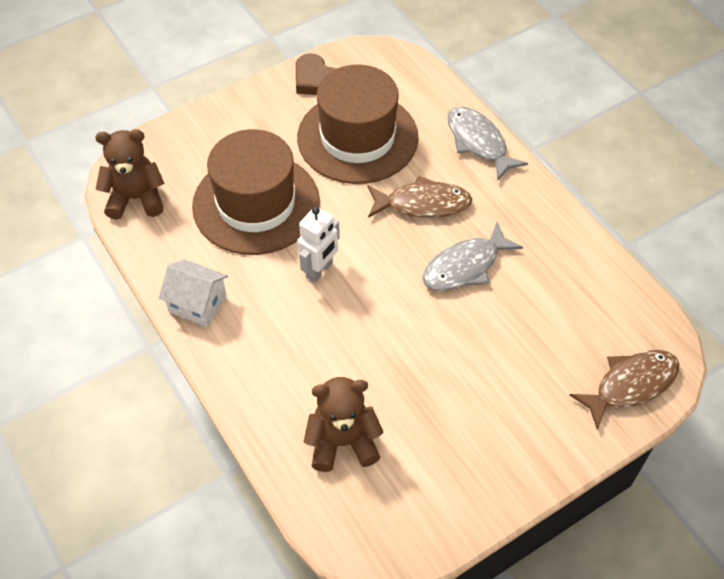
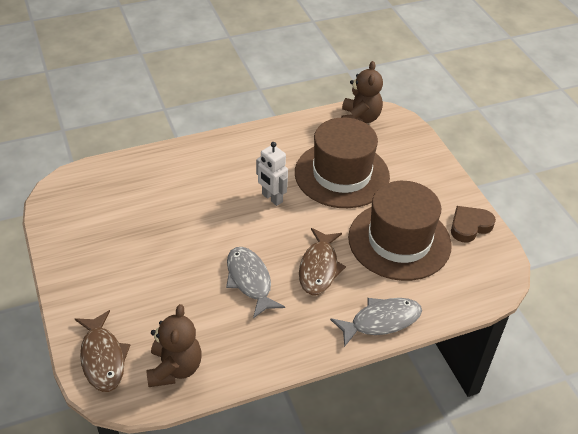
camera: 100 degrees right, 10 degrees down
white house [159,259,228,327] -> none
brown teddy bear [304,377,384,472] -> brown teddy bear moved to [146,304,201,387]

